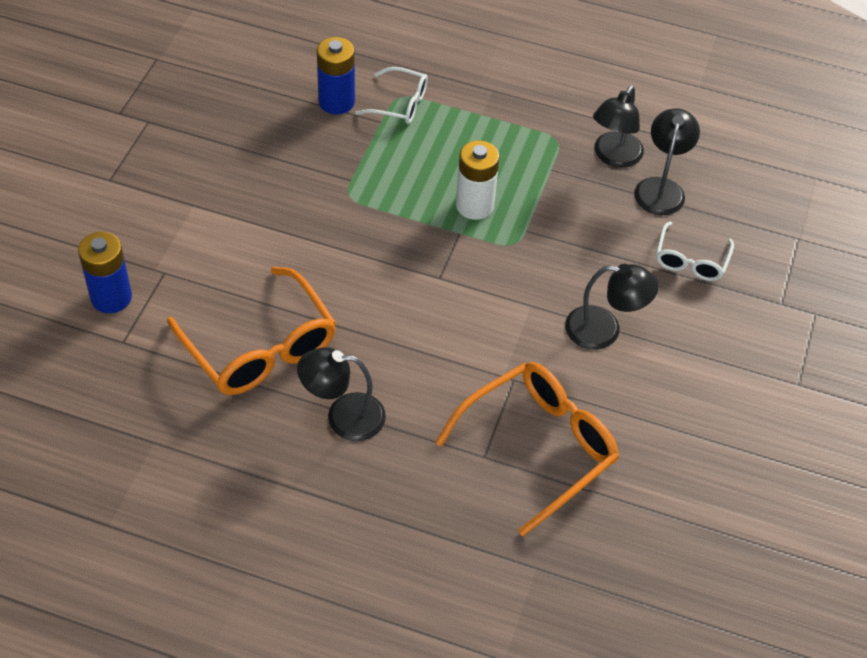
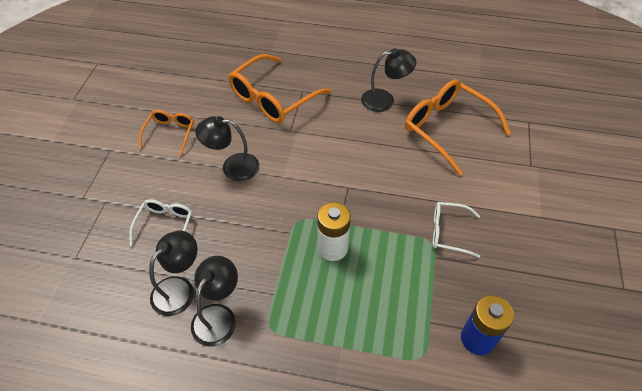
camera: 175 degrees right, 0 degrees up
blue battery [78,232,132,313] -> none
white glasses [355,67,428,124] -> white glasses moved to [433,202,480,258]
black lamp [634,108,700,215] -> black lamp turned 150 degrees counterclockwise [149,231,197,316]
none -> orange glasses [139,110,194,155]

